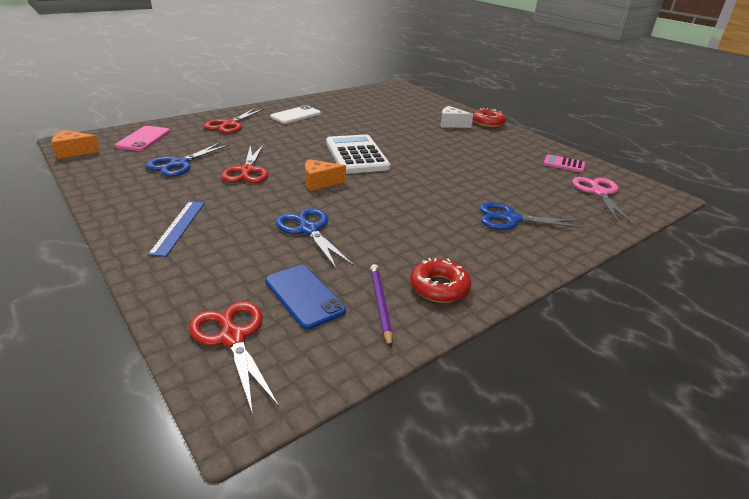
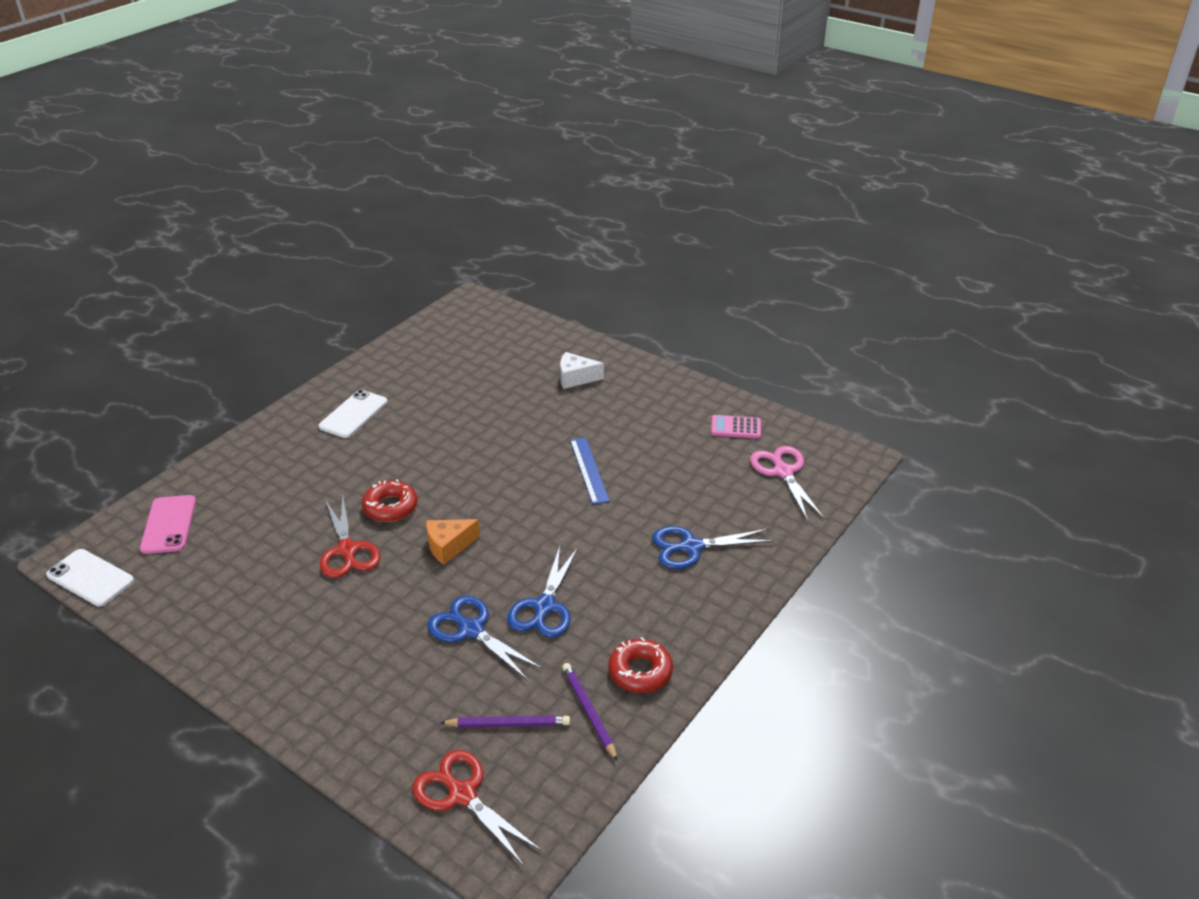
camera: 15 degrees left, 5 degrees up
orange cheese [52,130,100,159] -> white phone [46,549,134,606]
blue scissors [146,143,230,177] -> blue scissors moved to [507,546,578,638]
blue ruler [148,201,205,257] -> blue ruler moved to [570,438,610,504]
red scissors [204,108,264,134] -> none
blue phone [265,265,346,330] -> purple pencil [440,716,570,728]
white calculator [326,134,390,174] -> none
red donut [473,108,506,127] -> red donut moved to [362,479,418,522]

